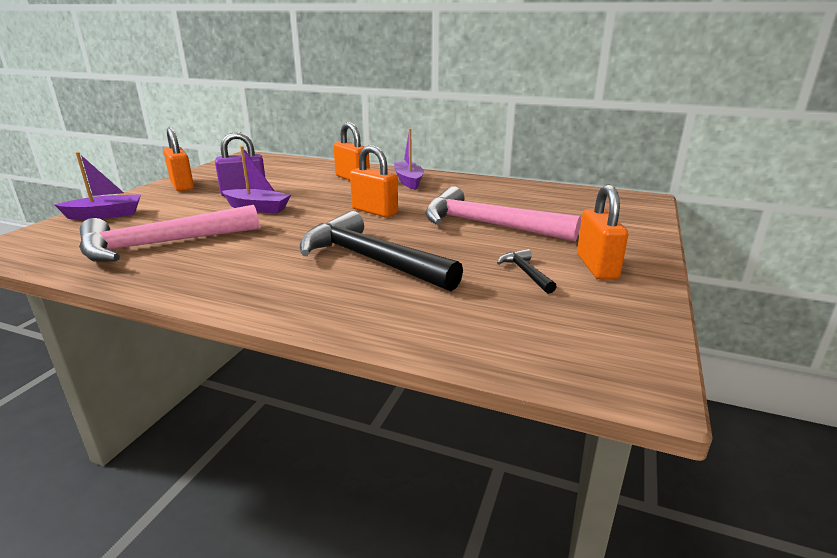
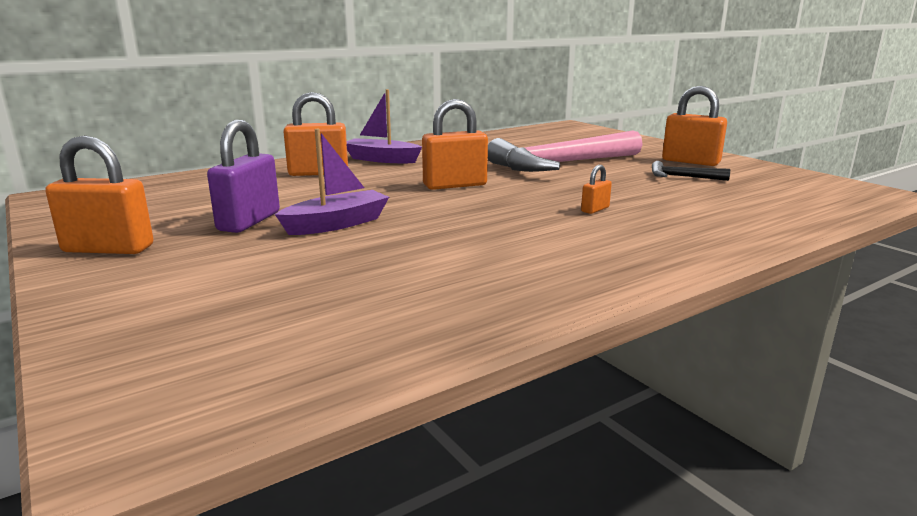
camera: 55 degrees left, 5 degrees down
purple boat [55,152,141,220] -> none
pink hammer [79,205,259,262] -> none
black hammer [300,211,463,292] -> orange padlock [581,165,612,214]

